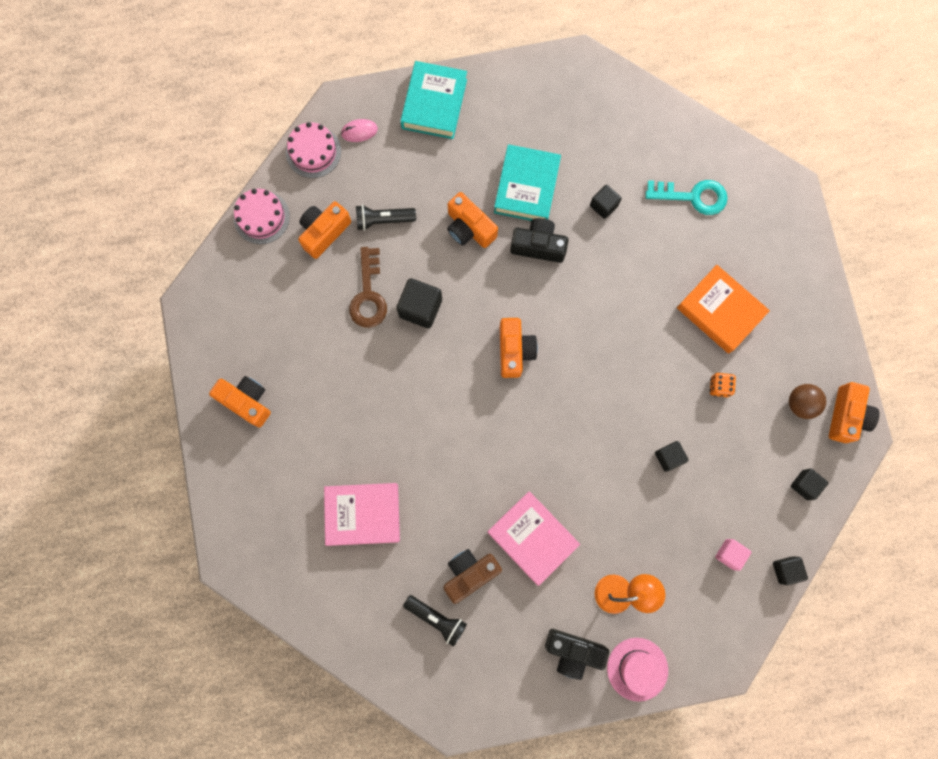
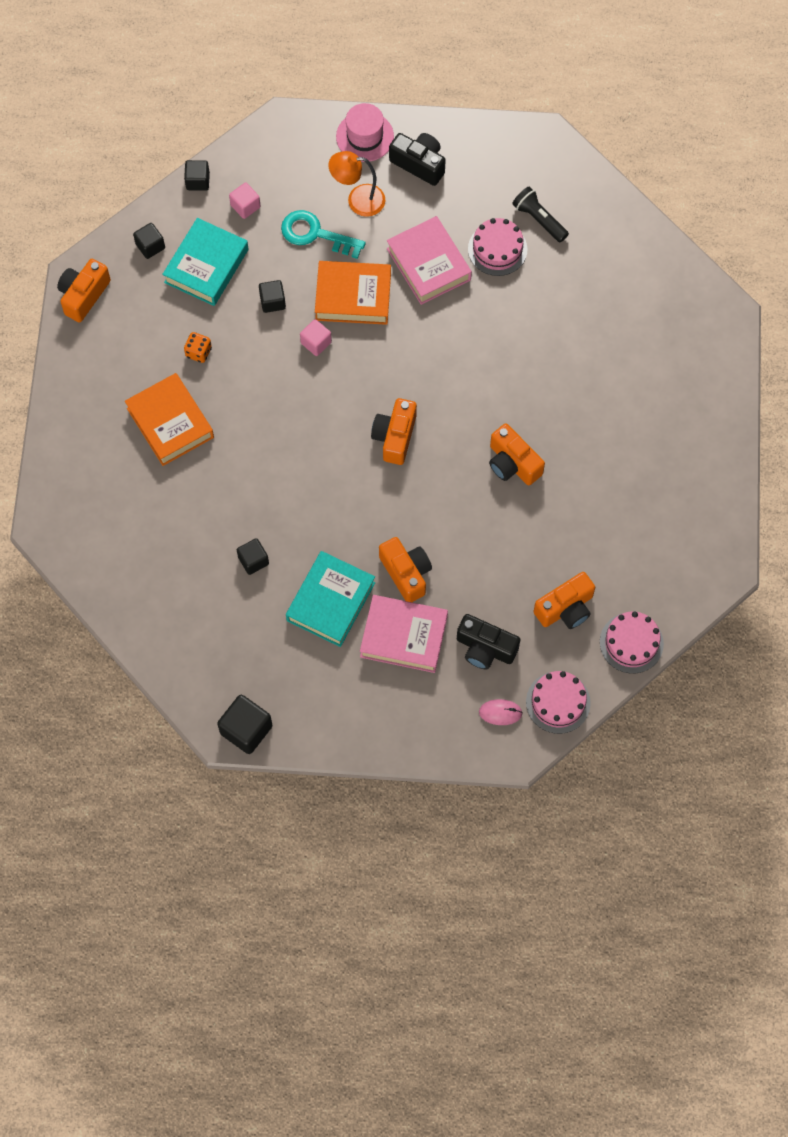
camera: 165 degrees left, 10 degrees down
orange camera [209,376,271,428] -> orange camera moved to [489,423,545,485]
pink book [324,483,400,546] -> pink book moved to [360,595,448,673]
brown key [349,247,387,328] -> none
black flashlight [356,205,416,231] -> none
black cube [396,278,442,328] -> black cube moved to [217,695,272,754]
turquoise book [400,61,467,139] -> turquoise book moved to [162,218,249,306]
brown camera [443,549,502,604] -> pink cake [468,218,527,276]
black camera [510,218,569,263] -> black camera moved to [457,614,520,670]
turquoise key [645,180,728,215] -> turquoise key moved to [281,210,366,259]
brown ball [789,384,826,419] -> none
none -> pink cube [300,319,332,356]
none -> orange book [315,261,391,325]

